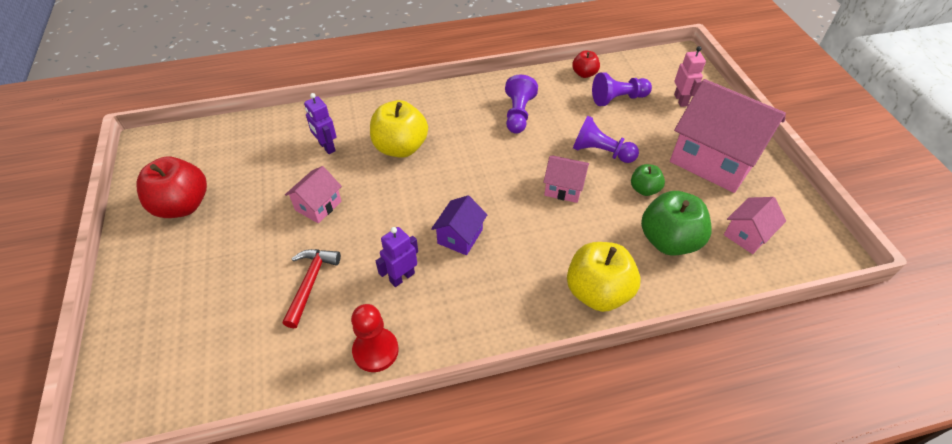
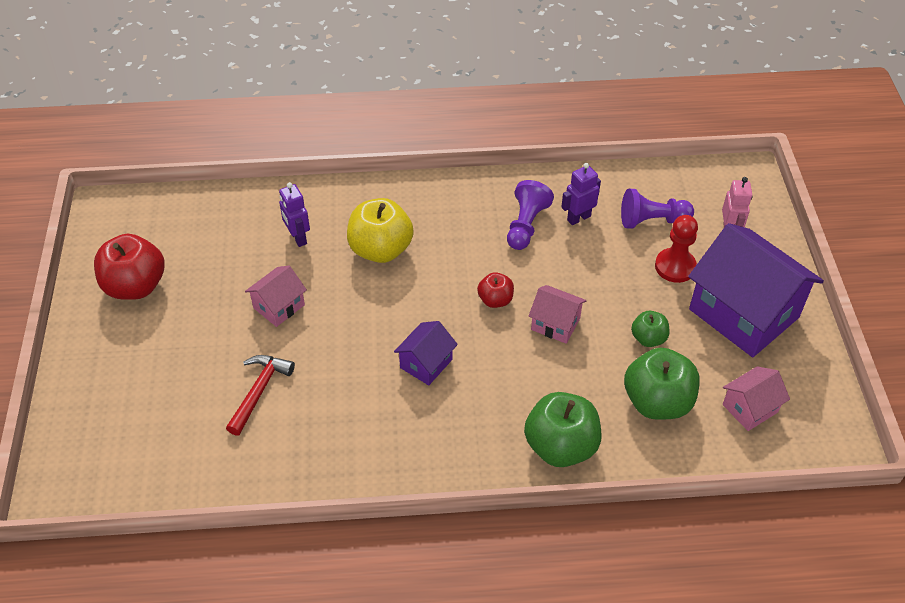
camera: 10 degrees right, 0 degrees up
red pawn [351,304,399,372] -> red pawn moved to [655,215,698,283]
purple robot [376,227,418,287] -> purple robot moved to [561,163,601,225]
yellow apple [567,242,641,312] -> green apple [524,392,601,467]
red apple [572,51,600,78] -> red apple moved to [477,272,514,308]
purple pawn [573,116,639,163] -> none
pink house [670,79,786,193] -> purple house [688,223,824,357]

